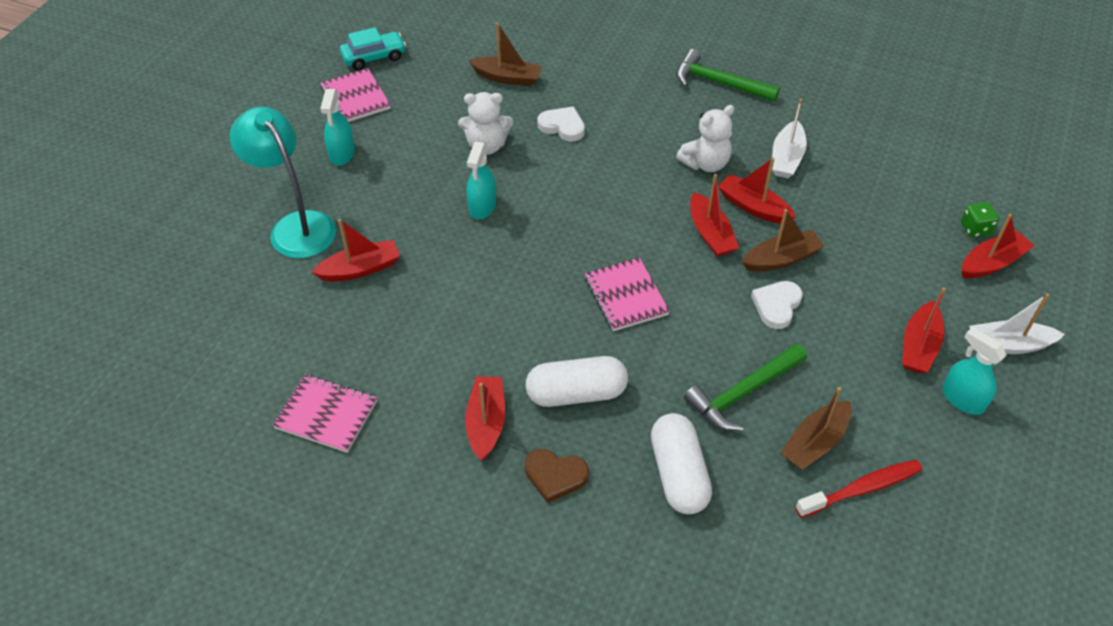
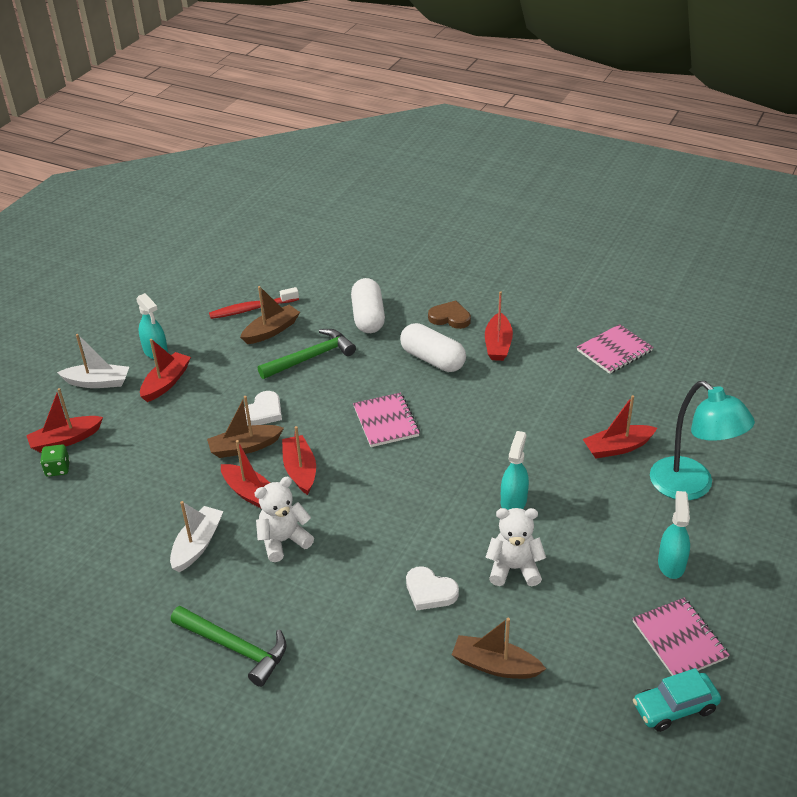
camera: 175 degrees left, 10 degrees down
pink notebook [272,374,377,453] -> pink notebook turned 60 degrees counterclockwise [577,324,653,374]
white capsule [526,356,628,407] -> white capsule turned 45 degrees clockwise [400,323,466,372]

